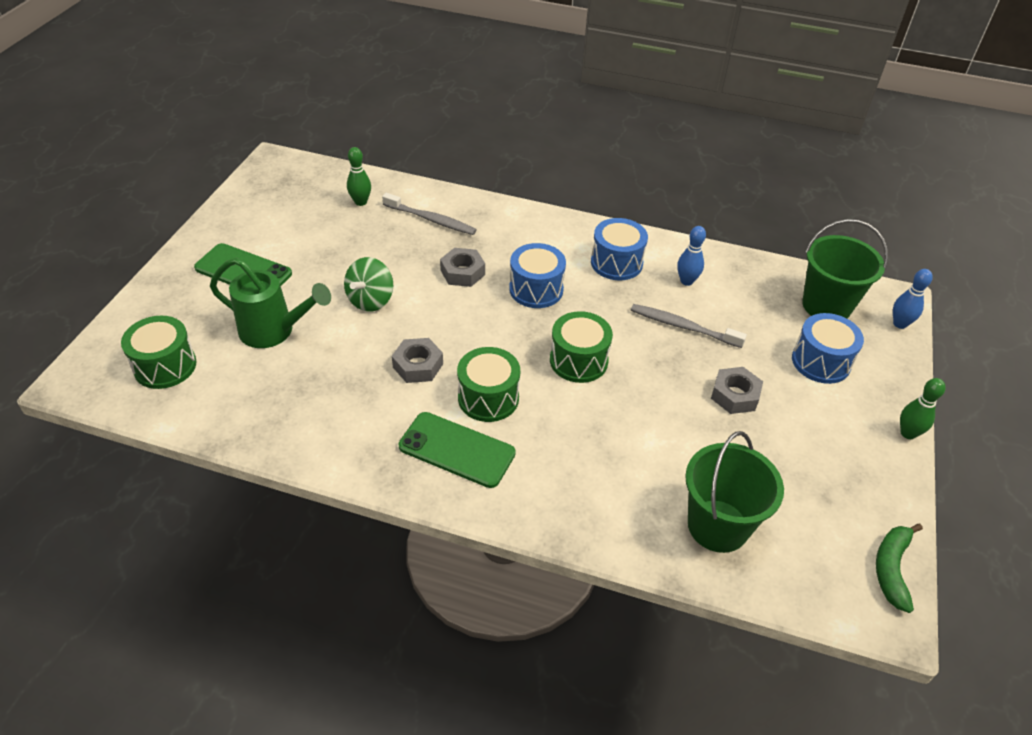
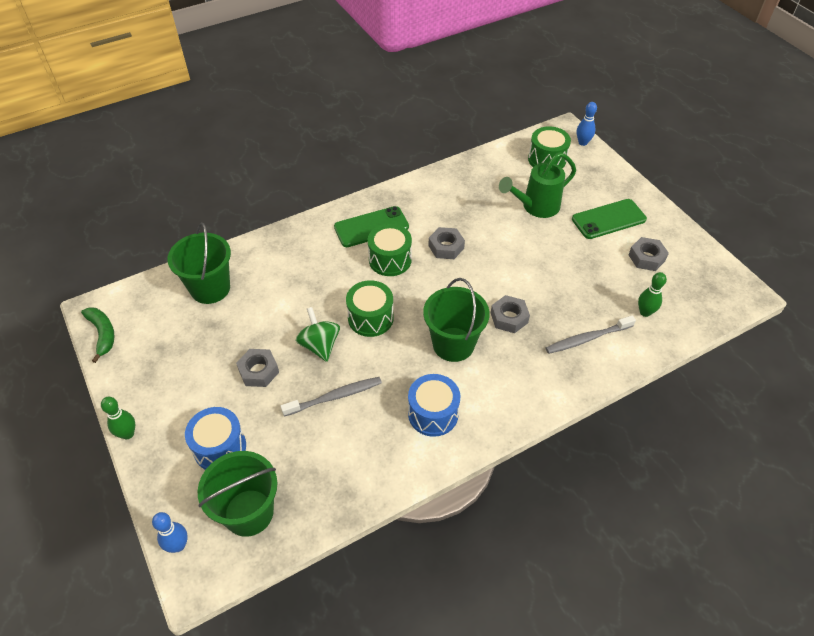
camera: 135 degrees right, 5 degrees up
green spinning top [344,257,393,312] -> green spinning top moved to [296,307,340,362]
blue drum [509,243,566,308] -> green bucket [423,278,490,362]
blue bowling pin [677,226,706,286] -> blue bowling pin moved to [577,102,597,146]
none -> grey nut [629,237,669,271]

